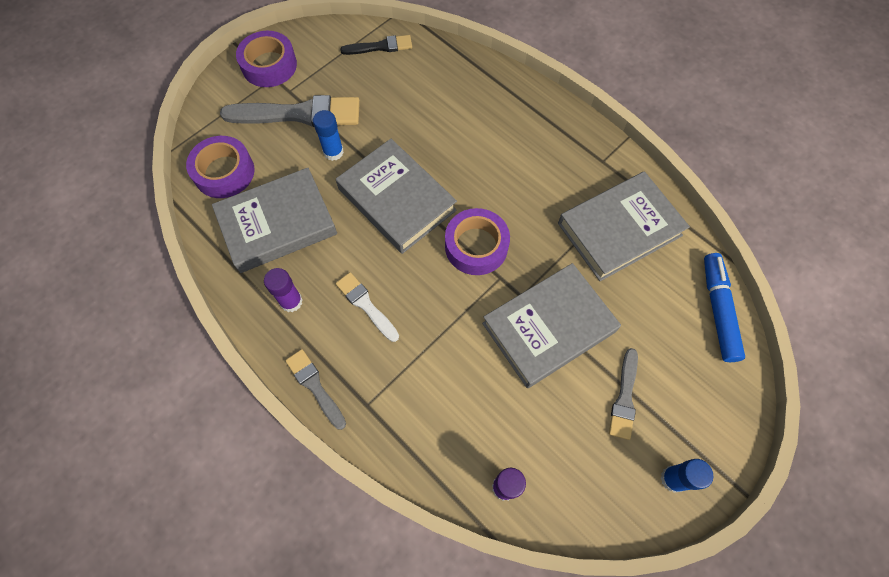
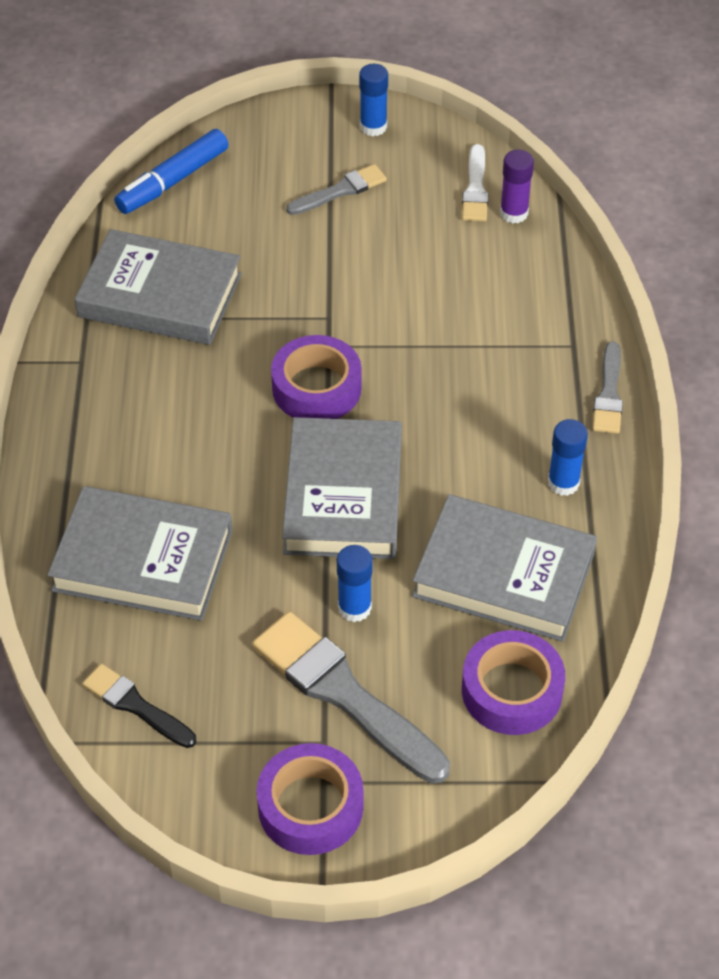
camera: 135 degrees left, 15 degrees down
purple glue stick [264,268,303,312] -> blue glue stick [548,419,588,496]
white brush [336,272,399,342] -> white brush moved to [462,144,488,221]
grey book [482,263,621,388] -> grey book moved to [47,486,233,621]

